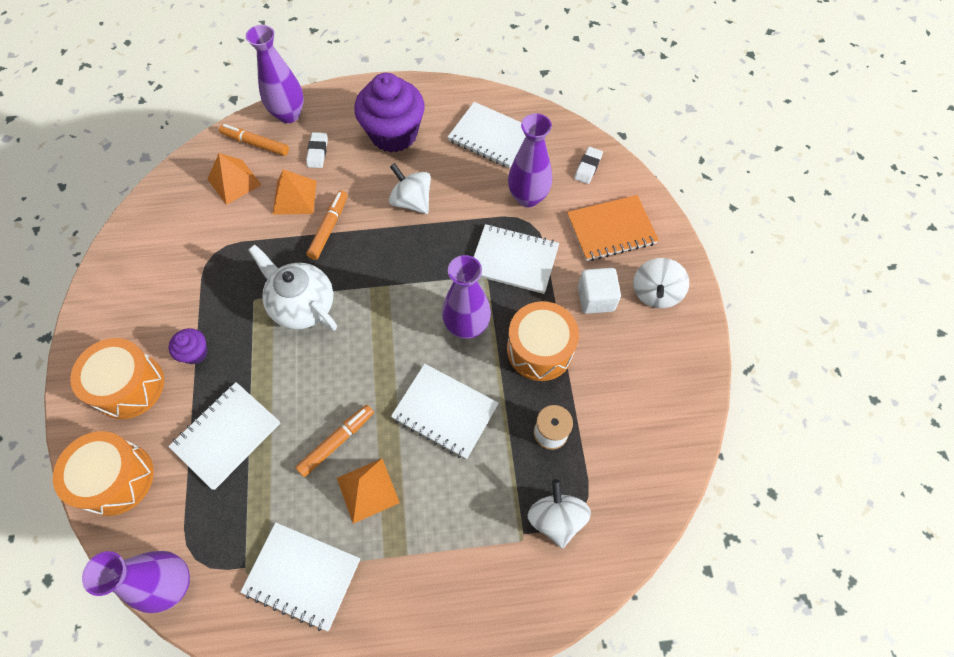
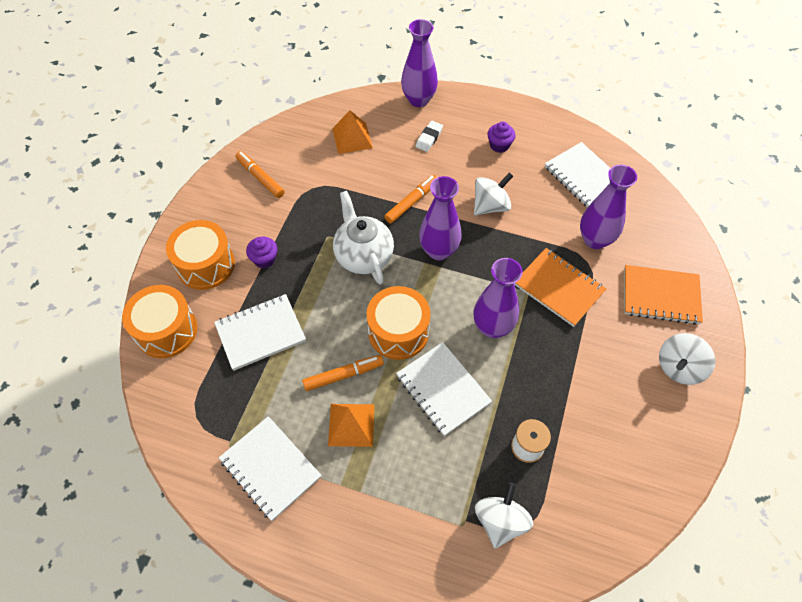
camera: 25 degrees right, 5 degrees down
purple vase [82,551,190,613] -> purple vase moved to [419,176,462,261]
orange marker [219,124,289,156] -> orange marker moved to [236,151,285,198]
orange pyramid [273,169,317,215] -> none
purple cupcake [354,73,425,153] -> purple cupcake [487,122,516,153], size x0.45
white spinning top [389,163,431,214] -> white spinning top turned 75 degrees clockwise [474,172,513,215]
white notebook [474,224,559,294] -> orange notebook [514,248,606,327]
orange drum [507,301,579,381] -> orange drum moved to [367,286,430,360]
white eraser [574,147,603,184] -> none
white cube [578,268,621,314] -> none

